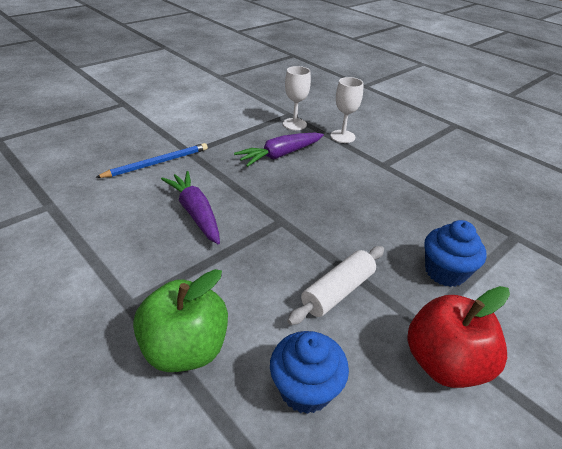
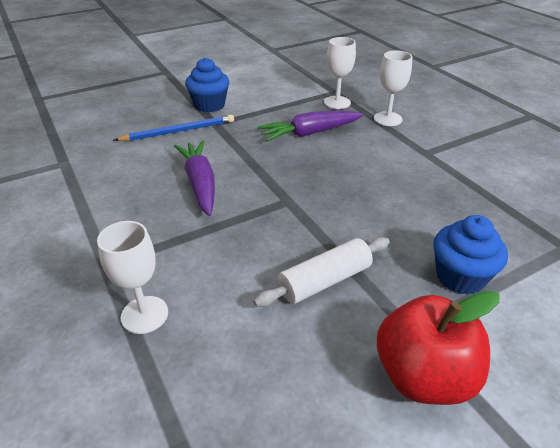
camera: 15 degrees right, 0 degrees up
green apple [133,269,228,372] -> white goblet [97,221,168,334]
blue cupcake [270,331,349,414] -> blue cupcake moved to [185,58,229,112]

